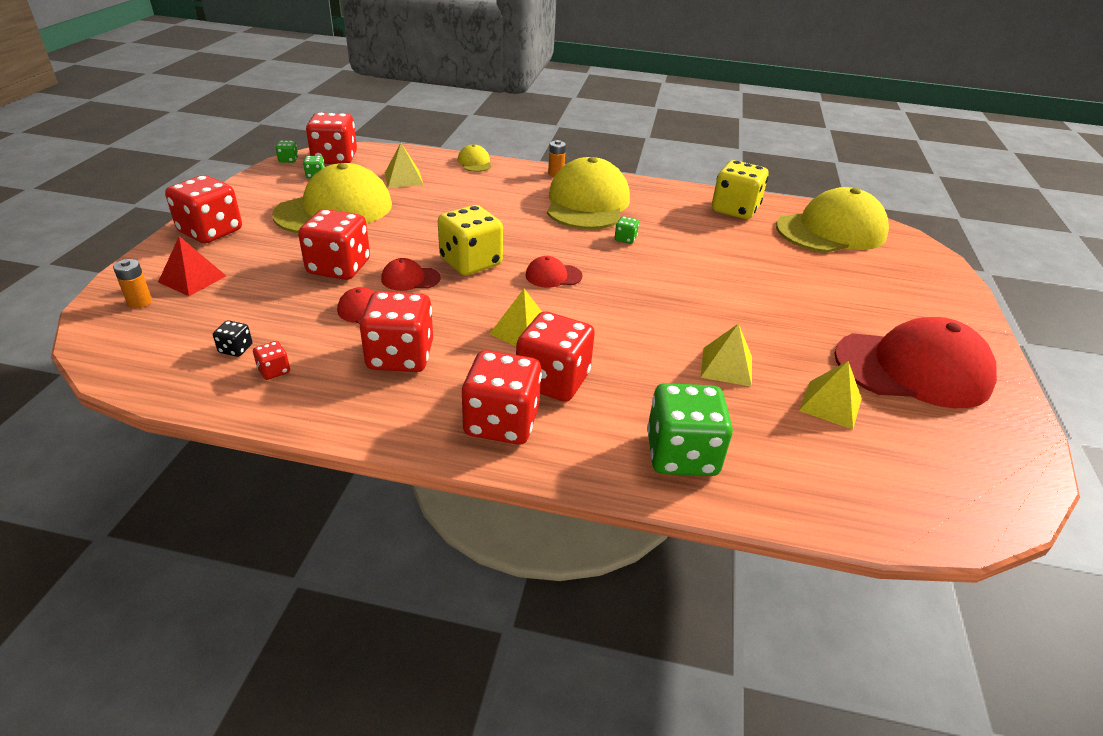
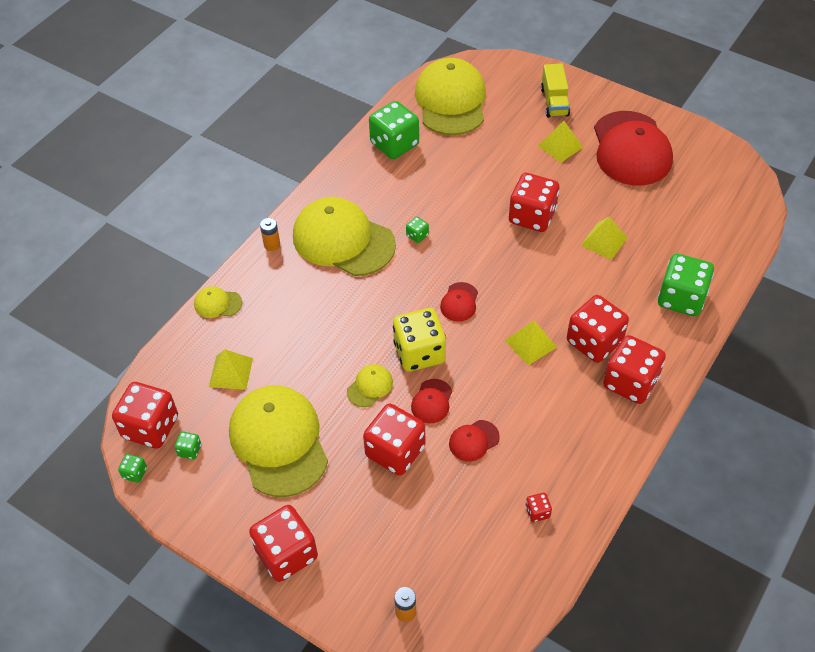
camera: 65 degrees left, 15 degrees up
red pyramid [158,236,226,296] -> none
black dice [213,320,252,357] -> none
red dice [360,291,433,372] -> red dice moved to [509,173,559,232]
yellow dice [712,160,769,219] -> green dice [369,101,419,159]
yellow pyramid [799,361,862,430] -> yellow pyramid moved to [538,121,583,163]
red cap [834,317,997,408] -> red cap turned 150 degrees clockwise [594,111,673,185]
none -> yellow cap [347,364,393,407]
none -> yellow truck [541,64,570,118]

